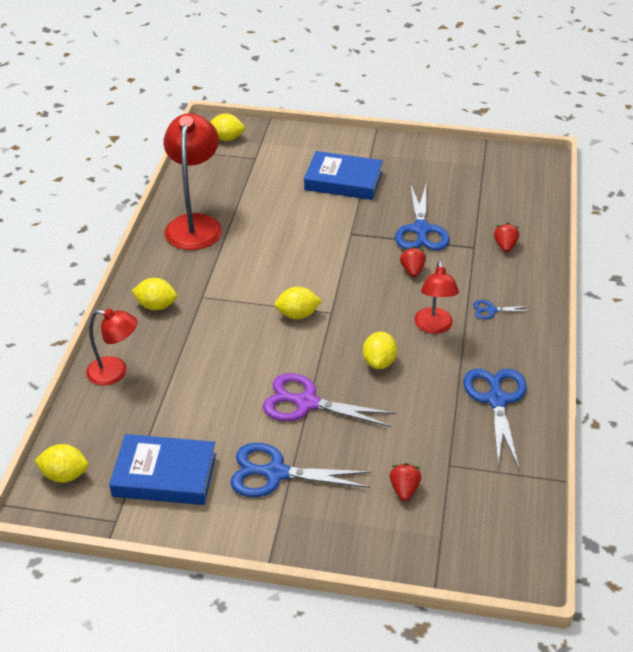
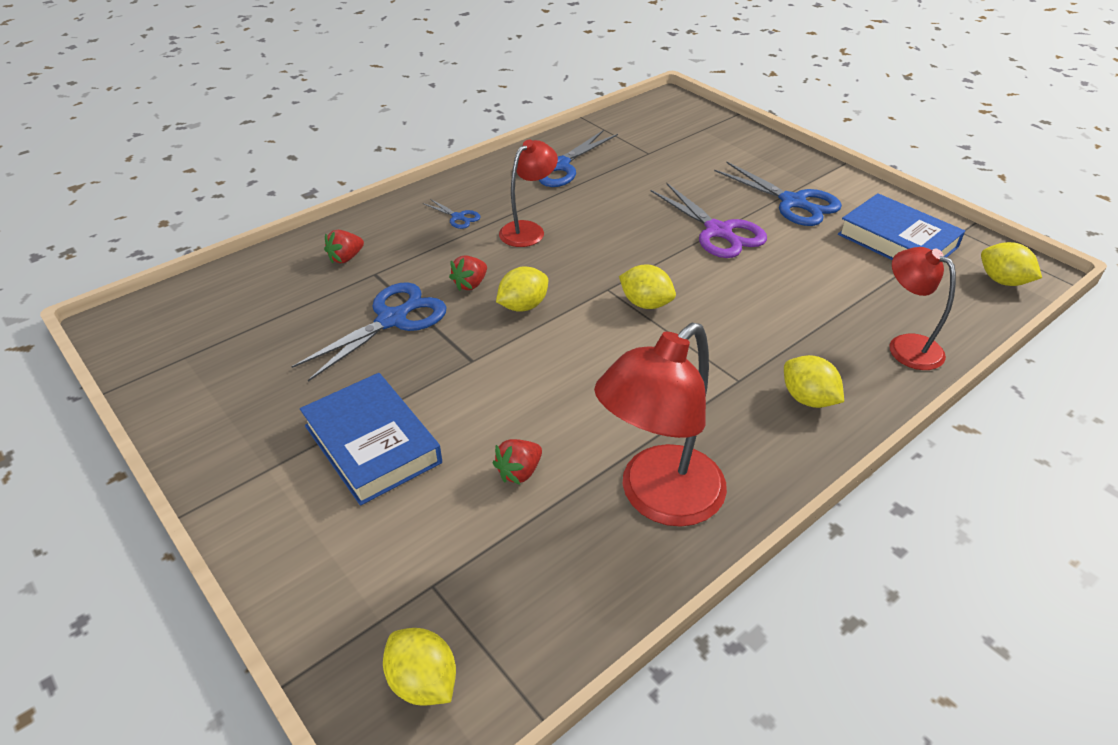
camera: 140 degrees left, 0 degrees up
yellow lemon [363,332,397,369] -> yellow lemon moved to [496,266,548,312]
red strawberry [390,463,422,501] -> red strawberry moved to [493,439,542,485]

